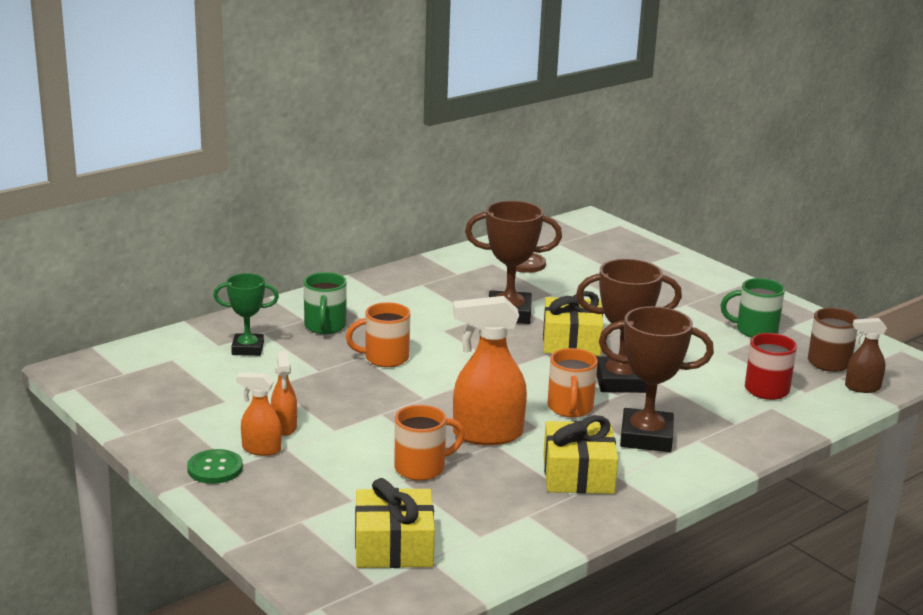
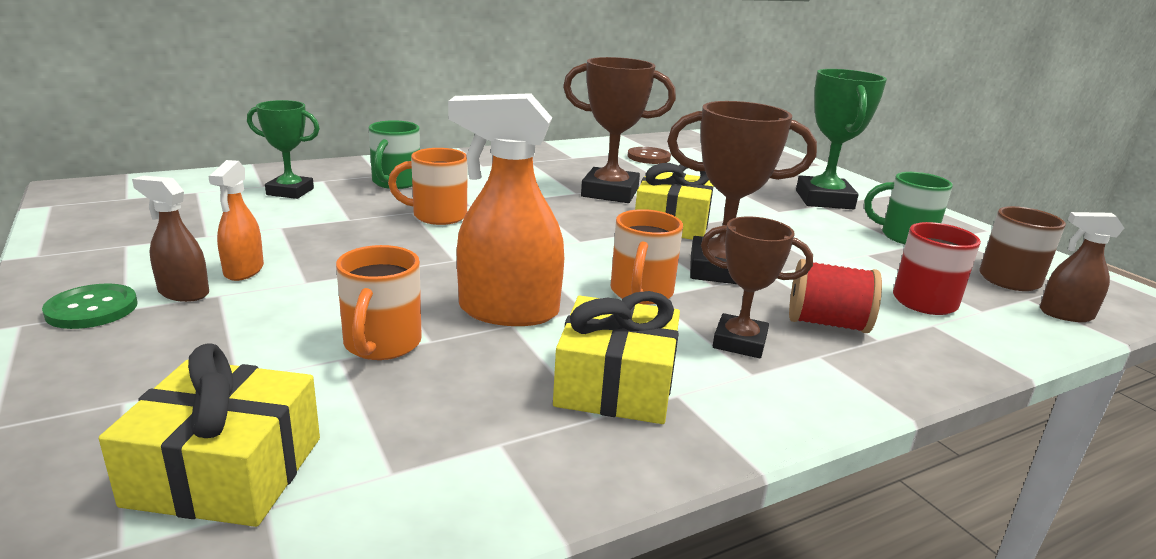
camera: 10 degrees right, 0 degrees up
orange spray bottle [236,373,282,456] -> brown spray bottle [132,176,209,302]
orange mug [394,405,465,481] -> orange mug turned 105 degrees clockwise [336,245,422,360]
brown trophy [599,306,714,452] -> brown trophy [701,216,813,358], size x0.63
none -> red spool [789,259,882,333]
none -> green trophy [796,69,887,209]

